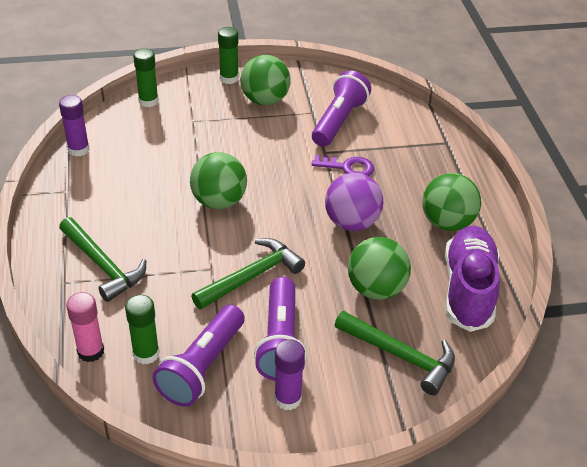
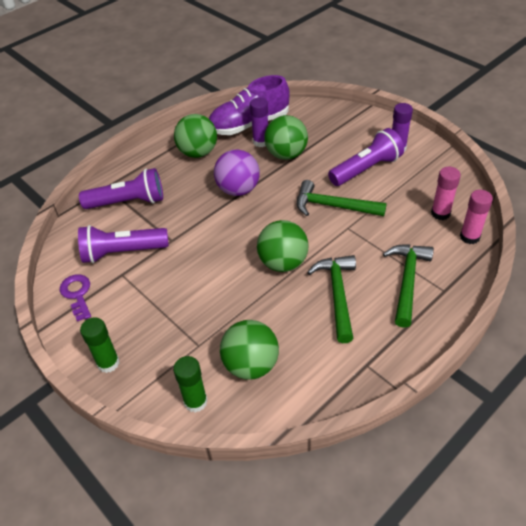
camera: 120 degrees left, 5 degrees up
purple glue stick [59,95,89,157] -> purple glue stick moved to [250,98,268,147]
green glue stick [125,295,159,364] -> pink glue stick [431,167,461,220]
purple flashlight [152,304,244,407] -> purple flashlight moved to [79,168,163,209]
green ball [240,55,291,106] -> green ball moved to [220,320,279,380]
purple key [312,155,374,176] -> purple key moved to [60,274,91,322]
green hammer [335,311,455,395] -> green hammer moved to [307,255,356,343]

